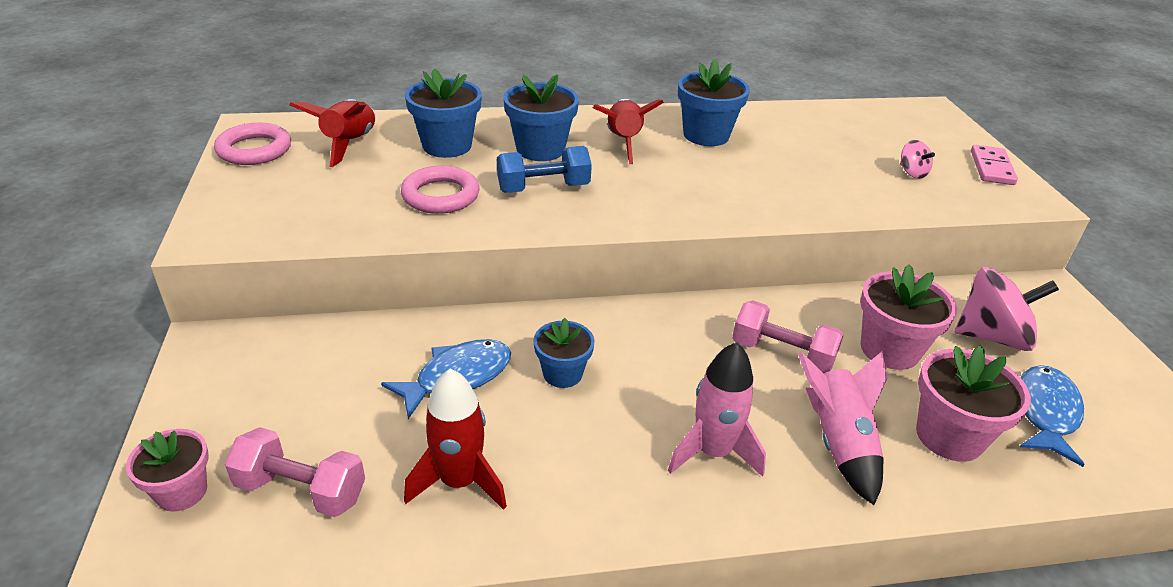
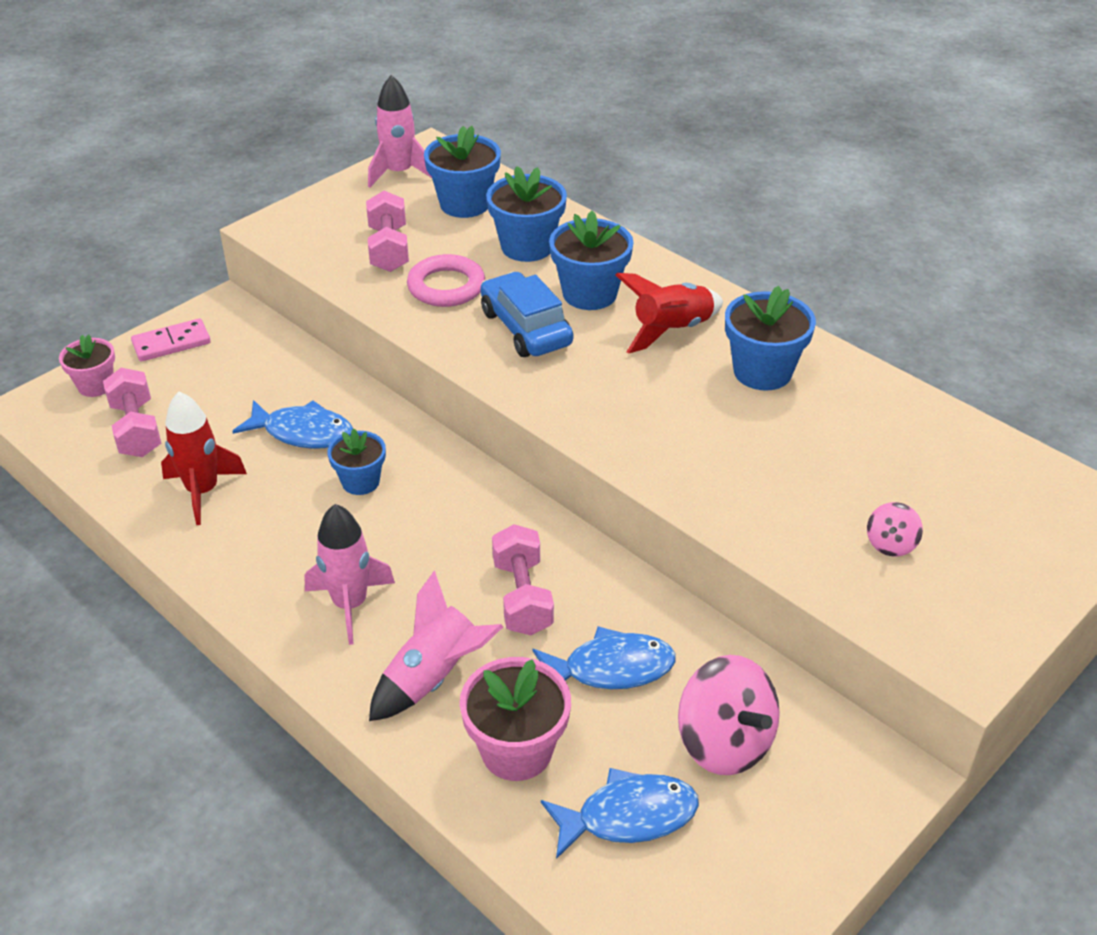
camera: 55 degrees right, 5 degrees up
pink ring [214,123,291,165] -> pink rocket [368,75,432,188]
red rocket [289,99,376,167] -> blue flower pot [424,126,501,218]
blue dumbbell [497,146,592,193] -> blue car [480,272,573,357]
pink flower pot [860,264,957,370] -> blue fish [533,626,676,689]
pink domino [971,145,1018,185] -> pink domino moved to [131,318,211,361]
none -> pink dumbbell [366,191,409,272]

